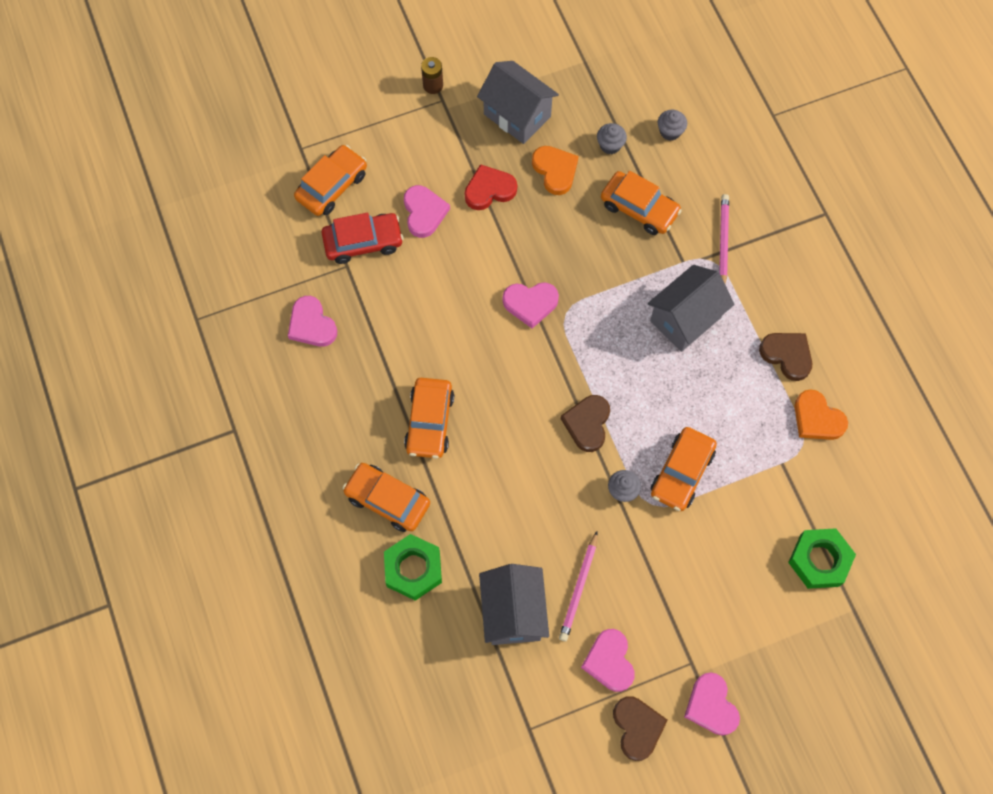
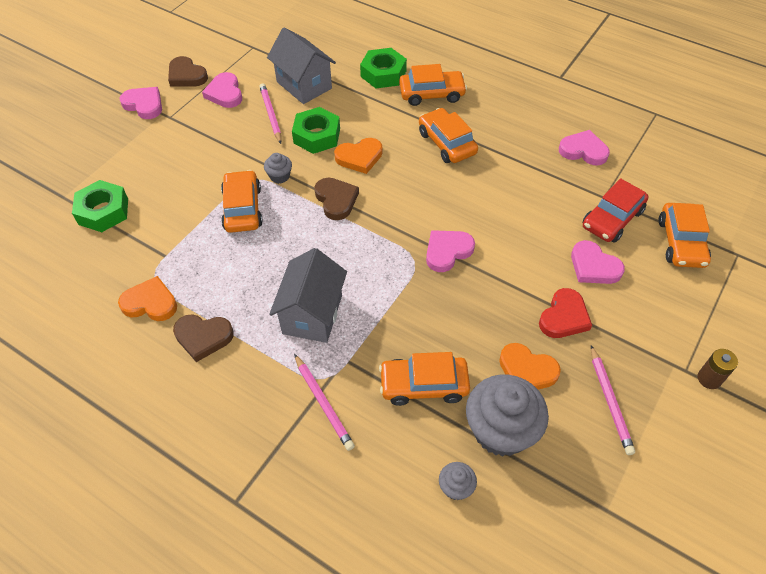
camera: 145 degrees right, 15 degrees down
grey house [477,61,559,144] -> pink pencil [591,345,635,455]
pink heart [581,629,635,692] -> pink heart turned 150 degrees counterclockwise [202,72,242,108]
grey cupcake [597,123,627,154] -> grey cupcake [466,375,549,457], size x2.20
none -> green nut [292,107,340,154]
none -> orange heart [334,138,383,174]

